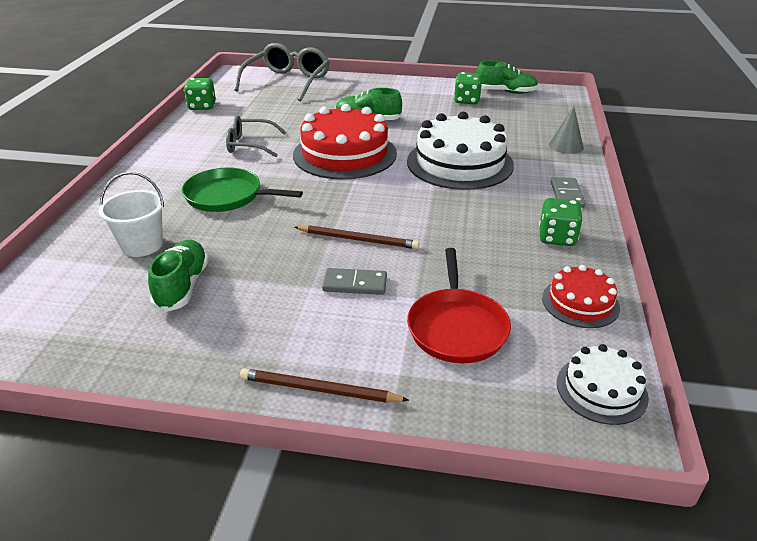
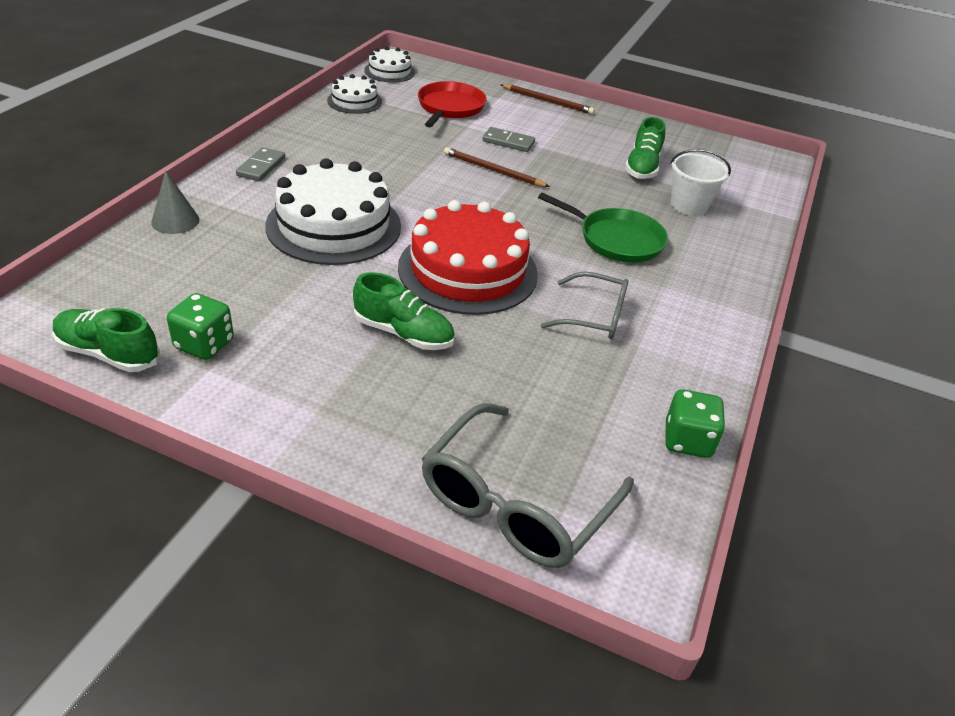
camera: 170 degrees left, 5 degrees up
green dice [539,198,583,246] -> none
red cake [542,265,620,328] -> white cake [327,74,382,114]

